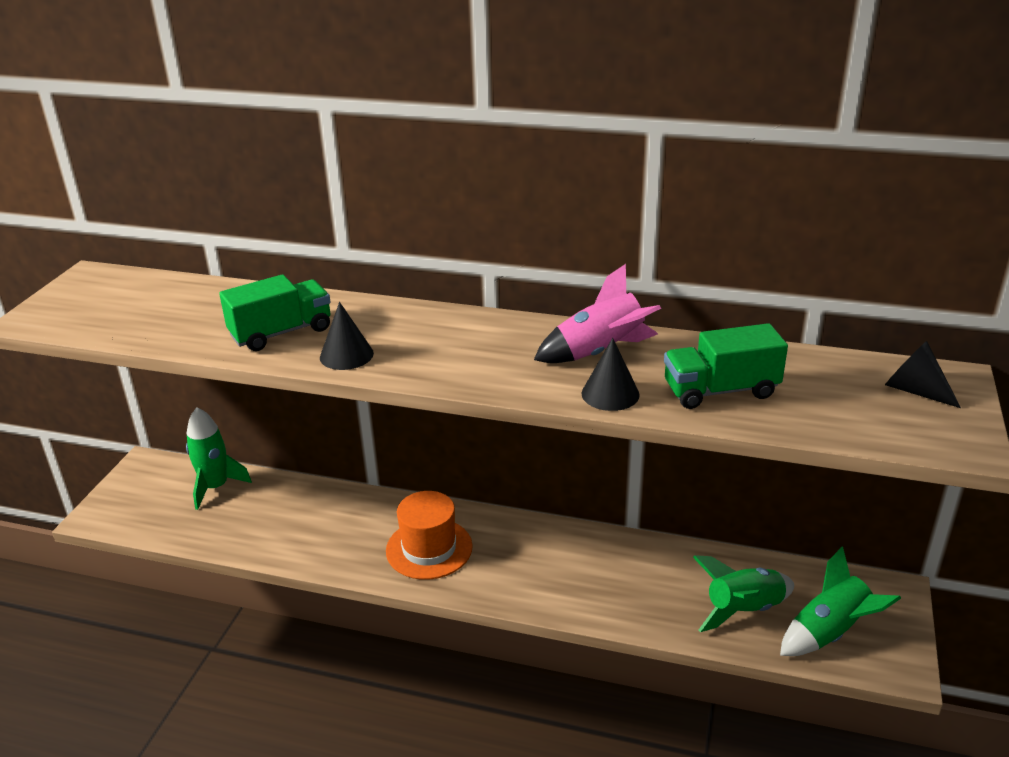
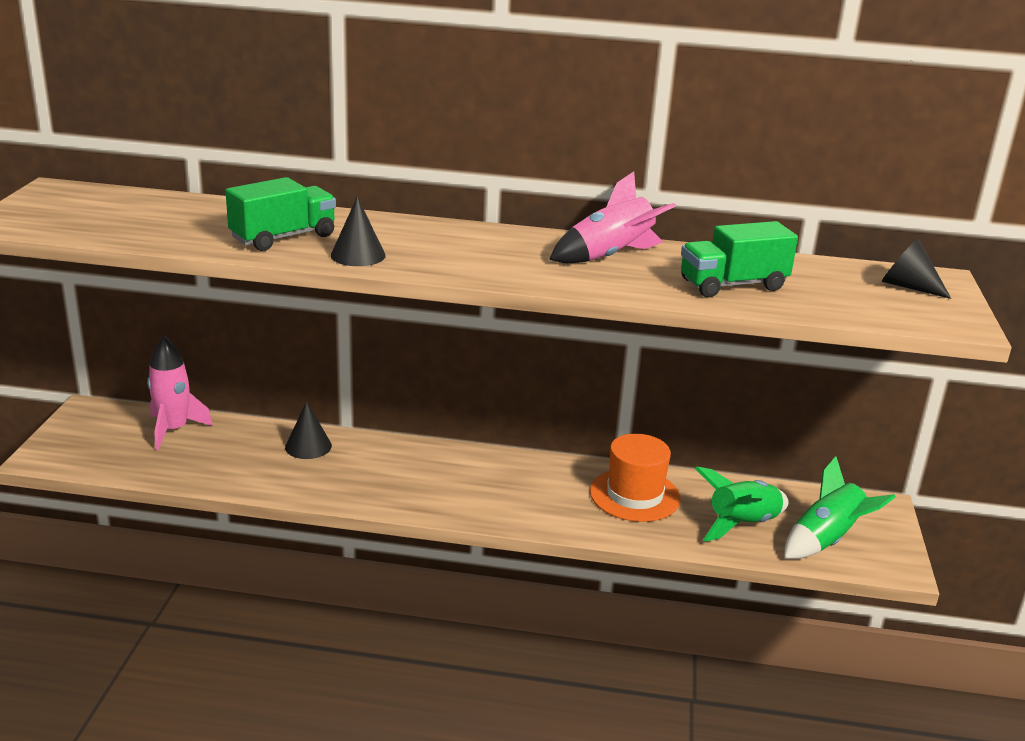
camera: 10 degrees left, 5 degrees down
green rocket [186,407,252,510] -> pink rocket [147,336,213,450]
orange hat [386,491,473,580] -> orange hat moved to [590,434,681,522]
black cone [582,338,640,411] -> black cone moved to [285,401,332,459]

